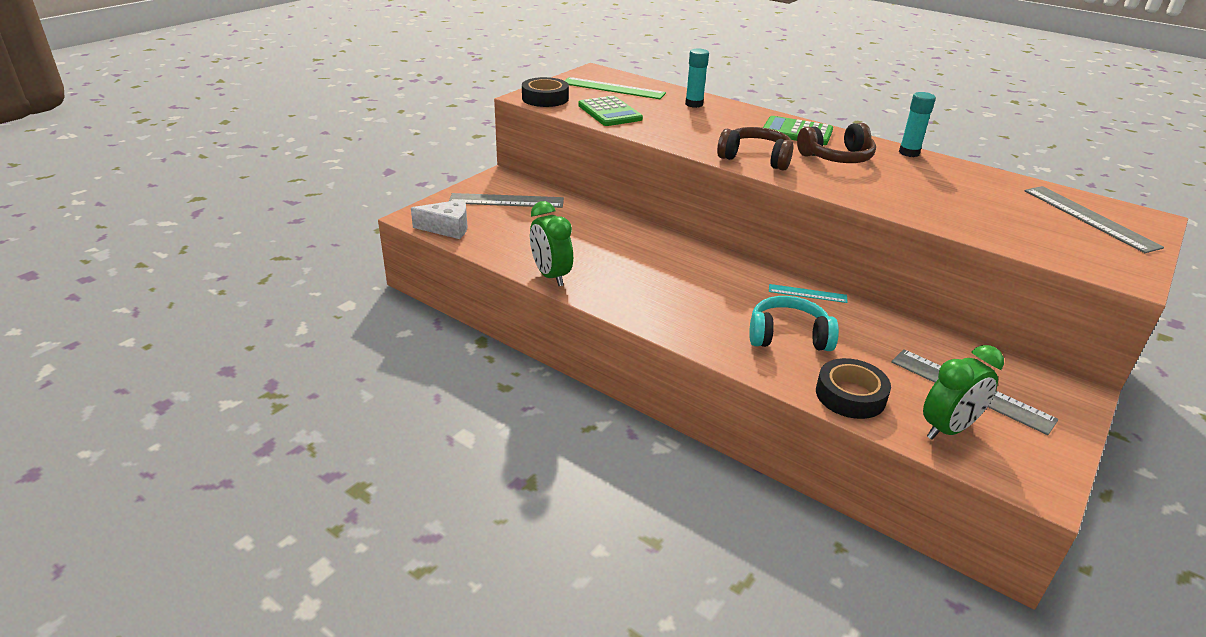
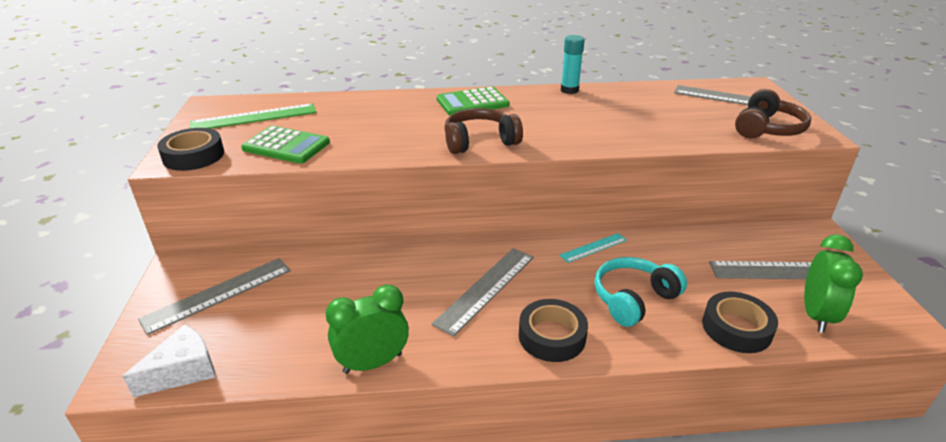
camera: 40 degrees left, 0 degrees up
green clock [530,201,573,286] -> green clock turned 135 degrees clockwise [325,285,409,374]
turquoise glue stick [685,48,709,108] -> none
brown headphones [797,123,876,163] -> brown headphones moved to [735,89,811,138]
none -> grey ruler [432,248,534,337]
none -> black tape [519,299,588,362]

